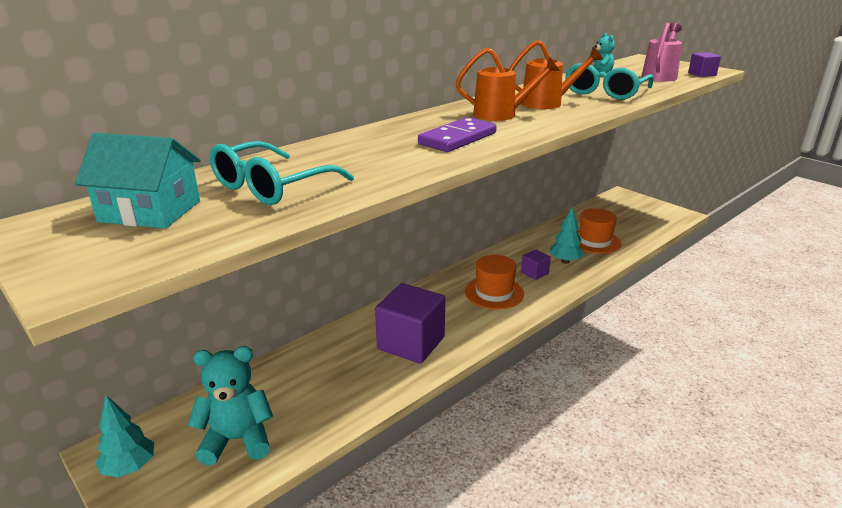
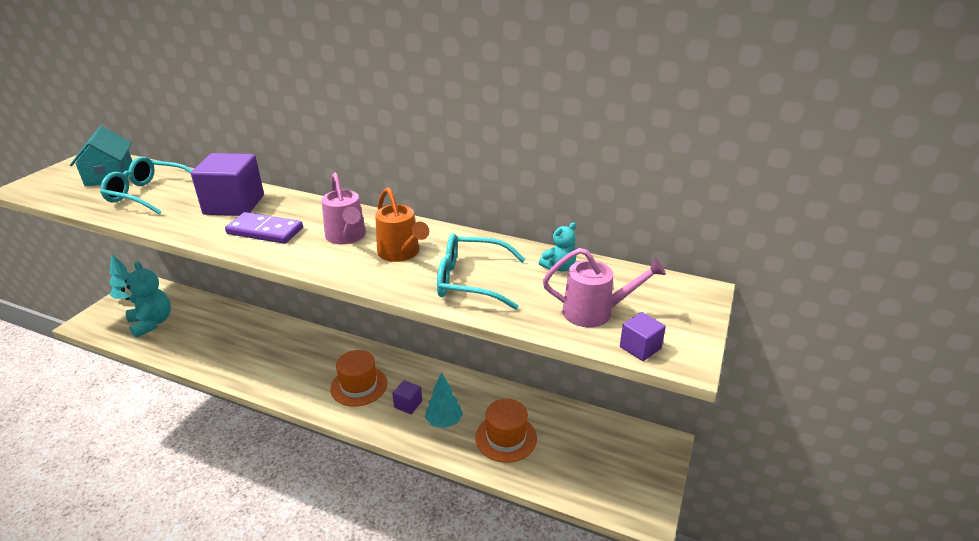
camera: 65 degrees right, 5 degrees up
purple cube [375,283,445,364] -> purple cube moved to [191,153,264,216]
orange watering can [456,48,560,121] -> pink watering can [321,173,366,244]

